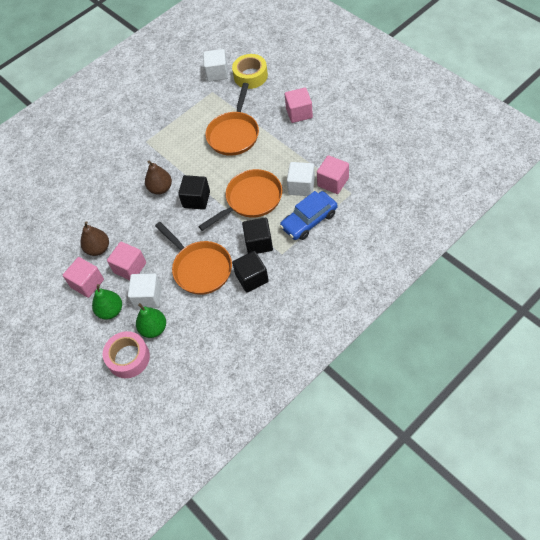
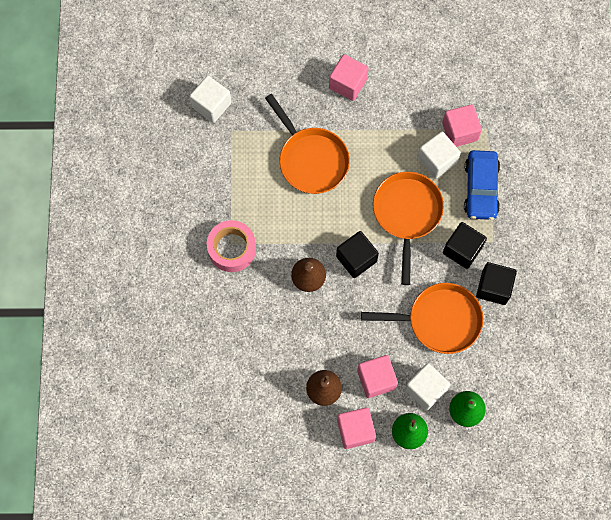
camera: 55 degrees left, 15 degrees up
pink tape [103,331,150,378] -> pink tape moved to [207,220,256,272]
yellow tape [232,54,268,89] -> none

